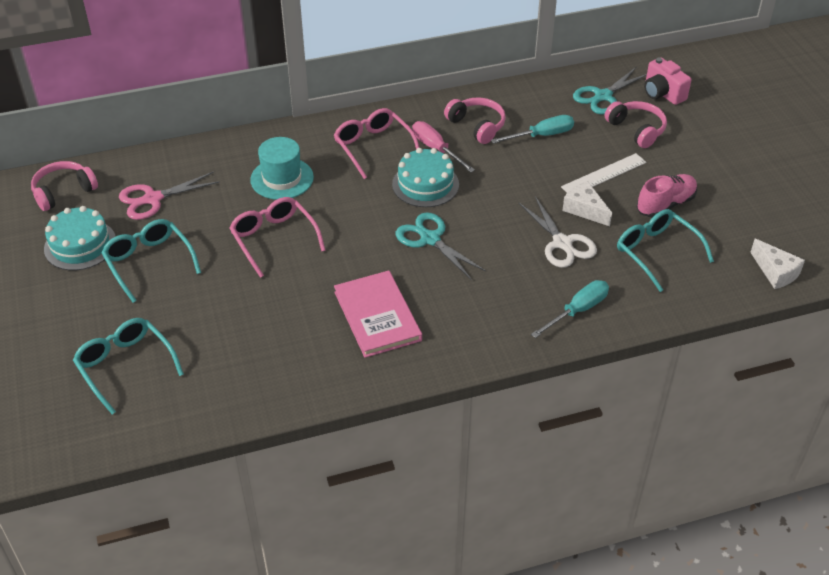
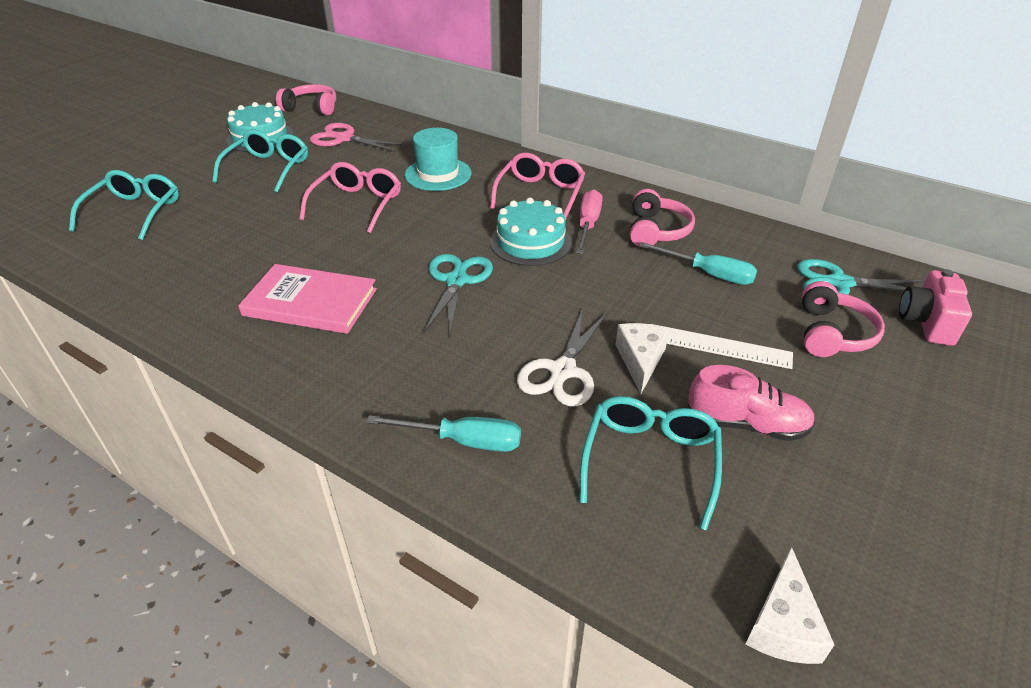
camera: 50 degrees right, 5 degrees down
pink book [334,270,422,358] -> pink book turned 75 degrees clockwise [238,264,377,334]

